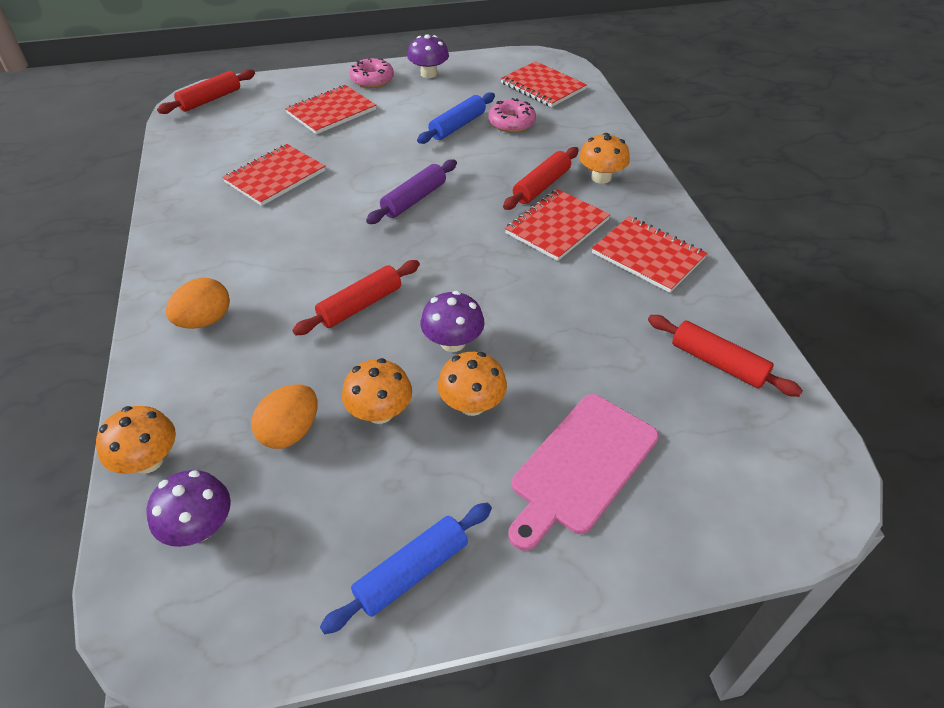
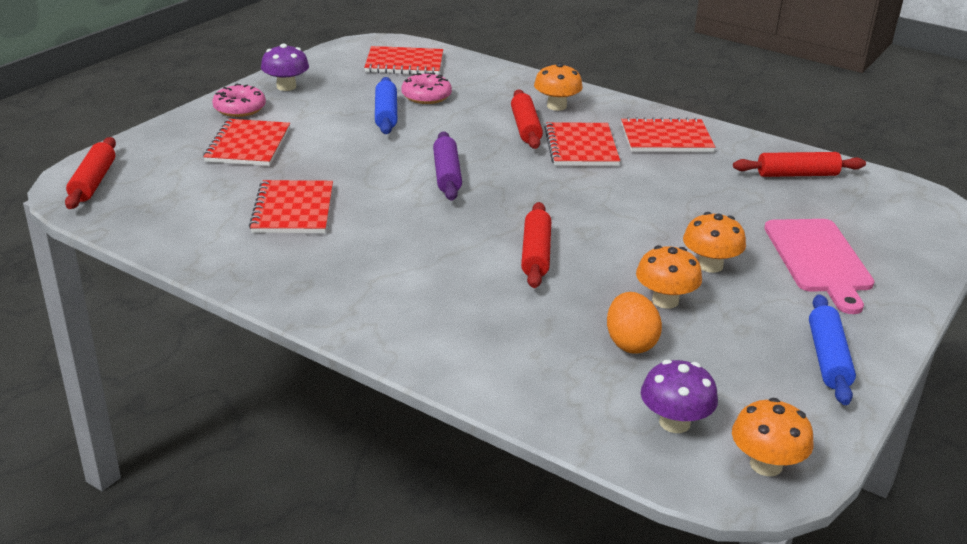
camera: 45 degrees left, 15 degrees down
orange mushroom [96,406,176,474] -> orange mushroom moved to [732,398,814,476]
orange egg [166,278,230,329] -> none
purple mushroom [421,291,485,352] -> none

